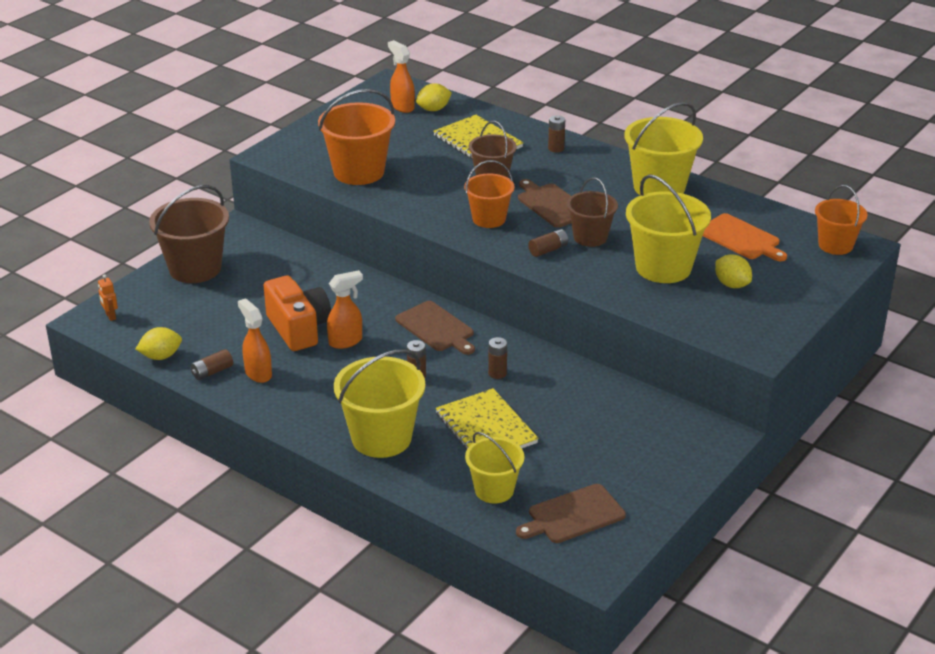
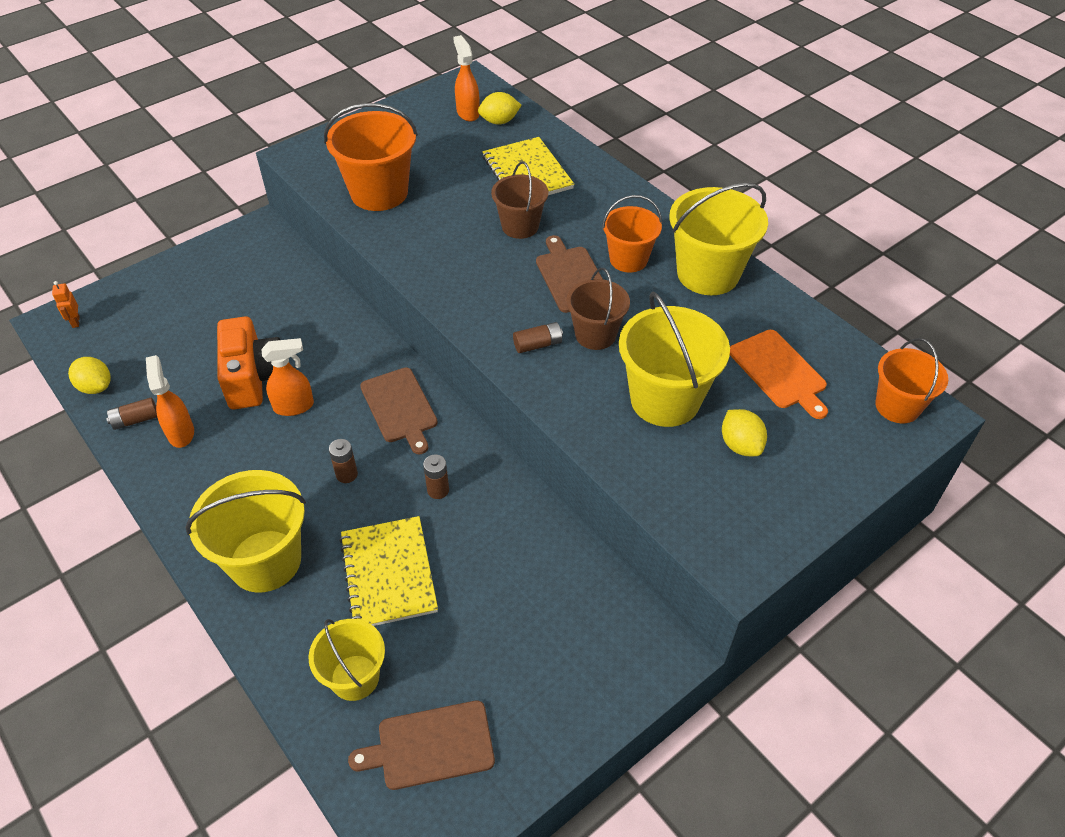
camera: 15 degrees right, 15 degrees up
yellow lemon [136,327,182,360] -> yellow lemon turned 45 degrees clockwise [68,357,111,394]
brown bucket [149,185,229,283] -> none
orange bucket [464,160,515,228] -> orange bucket moved to [602,195,662,273]
brown battery [548,115,565,153] -> none

